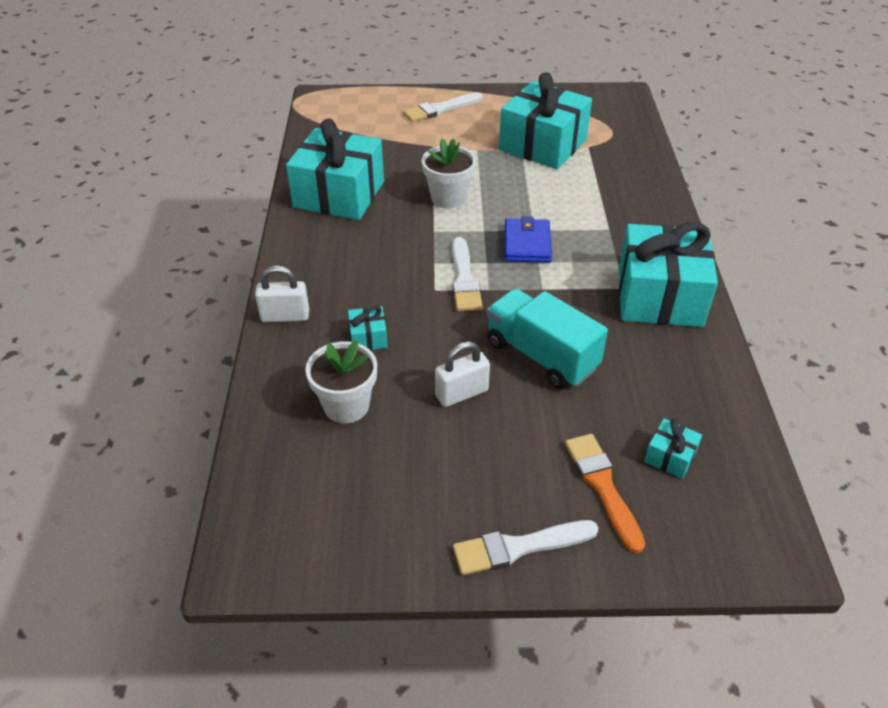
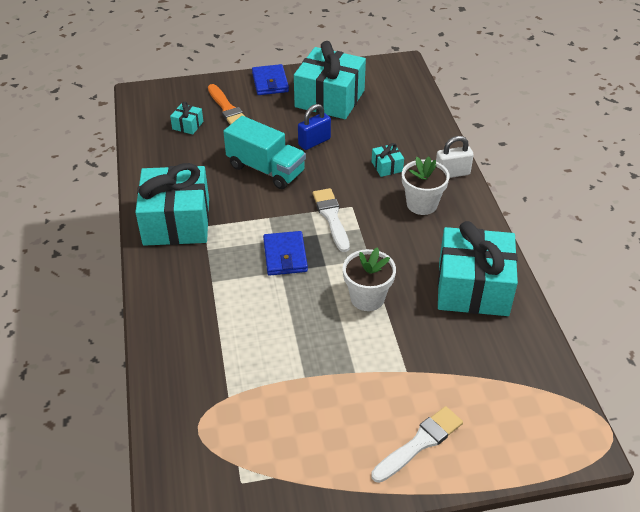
camera: 170 degrees right, 0 degrees up
white flower pot [305,340,377,423] -> white flower pot moved to [402,156,450,215]
white padlock [435,341,490,407] -> blue padlock [298,104,331,150]
white brush [453,520,599,575] -> blue wallet [252,64,289,95]
turquoise gift [499,72,592,169] -> turquoise gift moved to [294,41,366,119]

